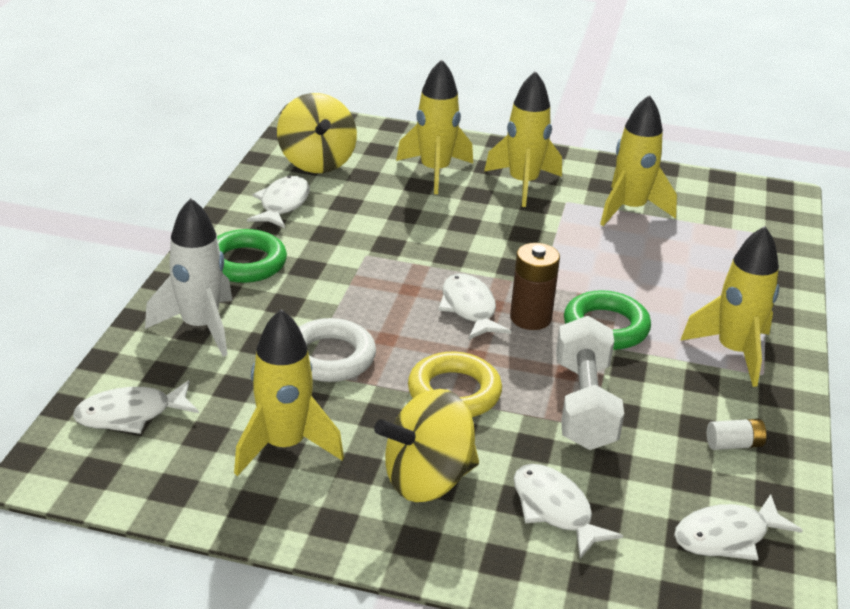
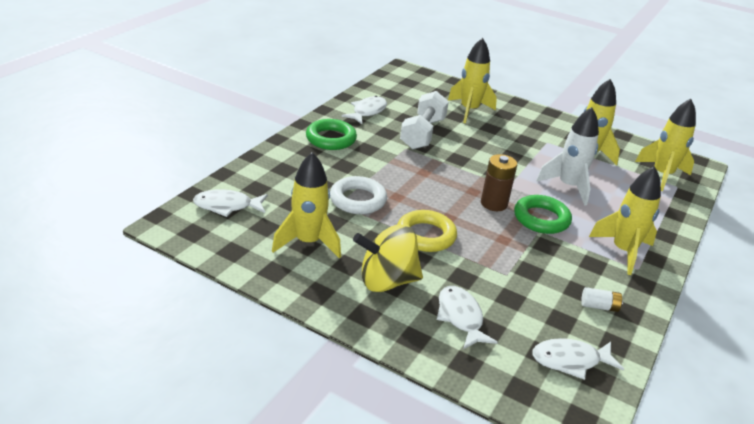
camera: 15 degrees right, 0 degrees up
white rocket [145,198,232,357] -> white rocket moved to [536,107,599,206]
yellow spinning top [277,93,357,173] -> none
white fish [438,274,511,340] -> none
yellow rocket [484,71,562,207] -> yellow rocket moved to [635,99,696,191]
white dumbbell [556,316,624,450] -> white dumbbell moved to [400,91,449,149]

